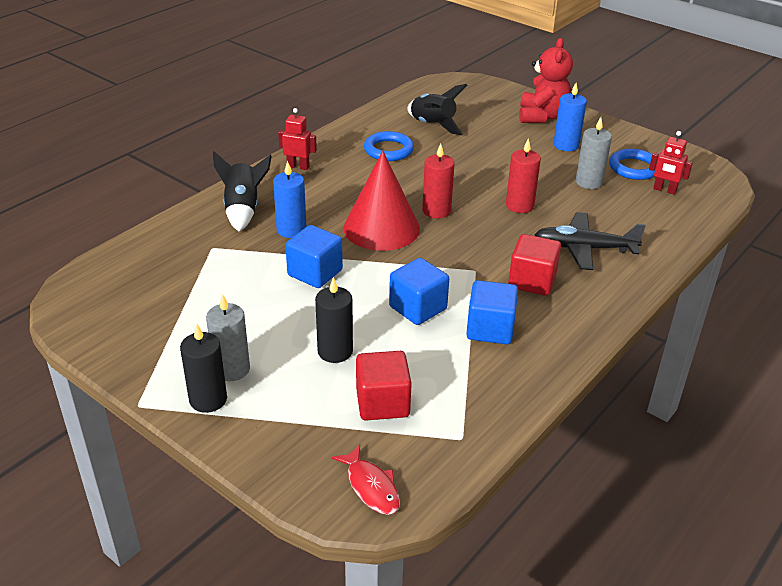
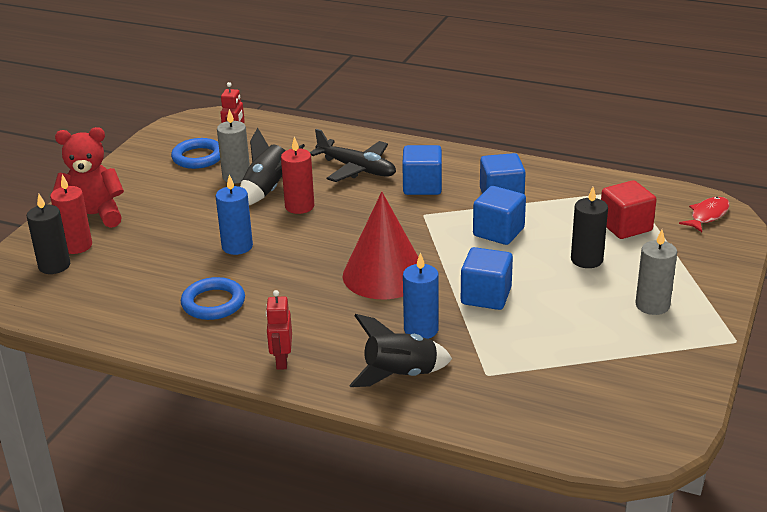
camera: 105 degrees left, 5 degrees down
black candle [180,324,227,413] -> black candle moved to [27,194,70,274]
black rocket [407,84,467,135] -> black rocket moved to [240,127,305,205]
red candle [422,143,455,218] -> red candle moved to [50,174,92,254]
red cube [508,234,561,296] -> blue cube [402,145,442,195]
black plane [535,212,646,270] -> black plane turned 45 degrees counterclockwise [310,129,396,182]
blue candle [554,83,587,151] -> blue candle moved to [216,175,253,255]

